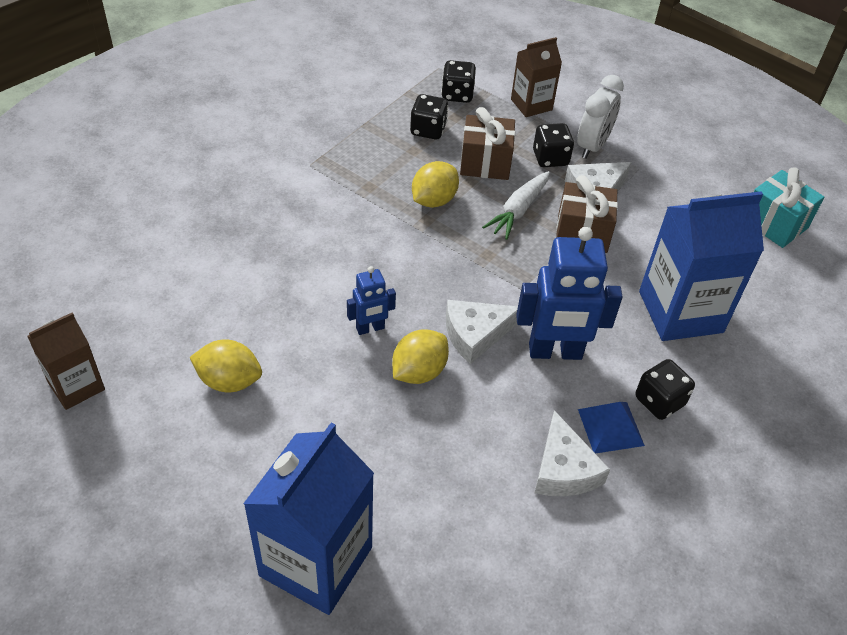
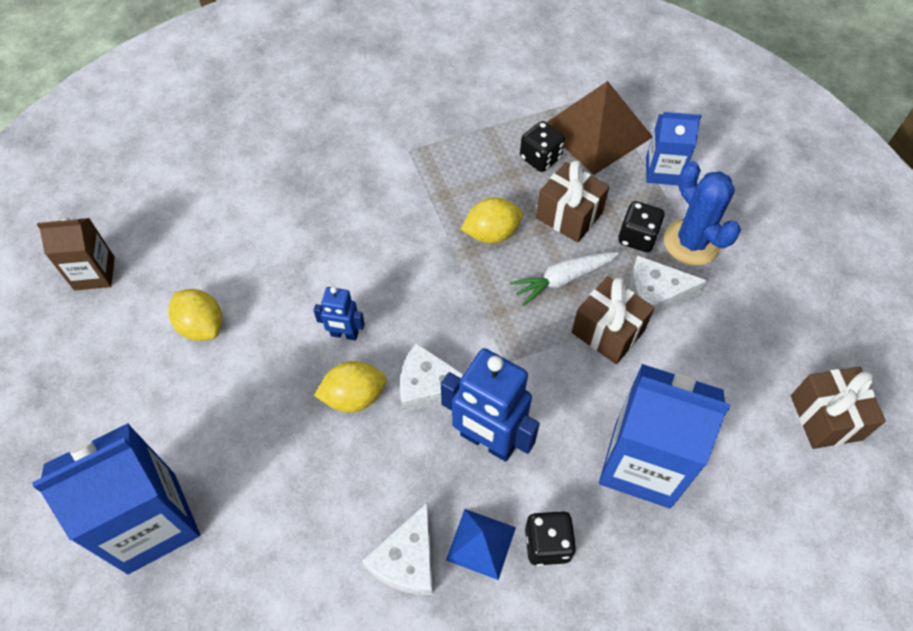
camera: 35 degrees right, 10 degrees up
black dice [441,60,476,103] -> brown pyramid [546,81,652,175]
brown carton [511,37,562,117] -> blue carton [646,112,701,185]
white clock [577,75,624,159] -> blue cactus [664,161,741,266]
turquoise gift [754,167,824,248] -> brown gift [791,366,886,449]

